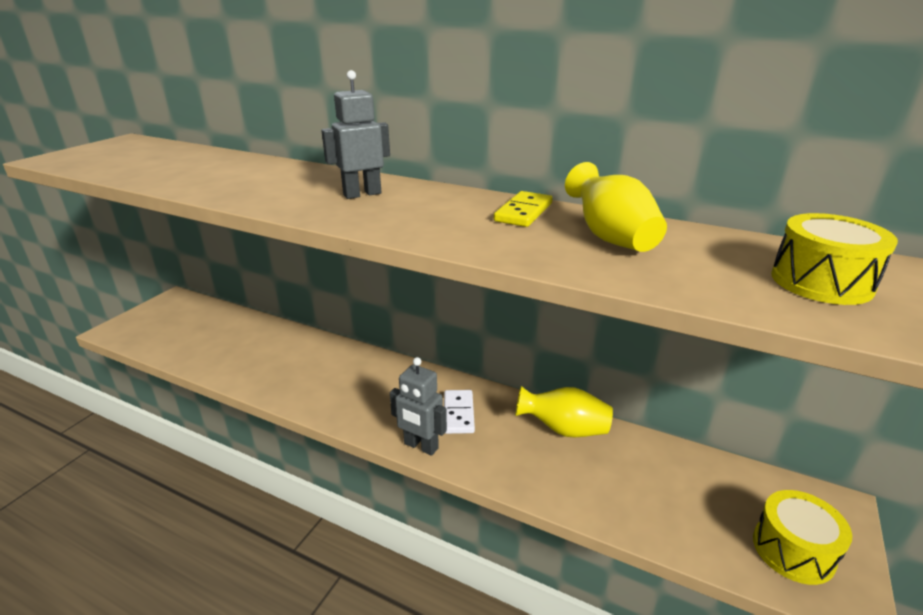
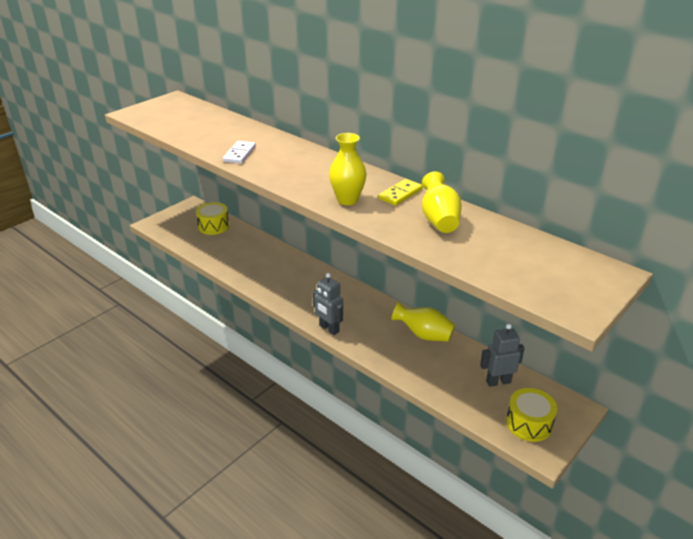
camera: 15 degrees right, 5 degrees up
grey robot [321,70,390,199] -> grey robot moved to [480,324,525,387]
white domino [444,390,475,434] -> white domino moved to [223,141,256,164]
yellow drum [771,213,898,305] -> yellow drum moved to [196,202,229,235]
none -> yellow vase [329,133,366,205]

